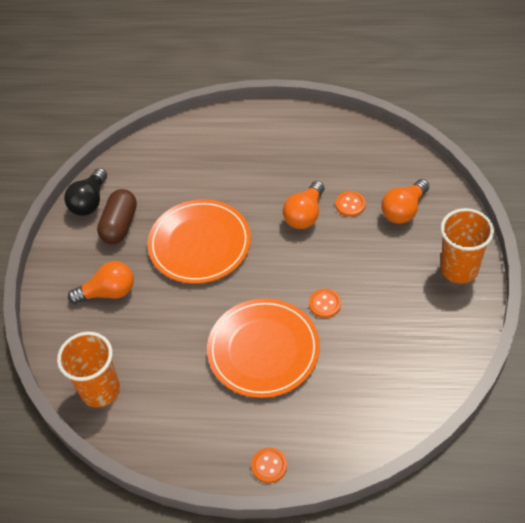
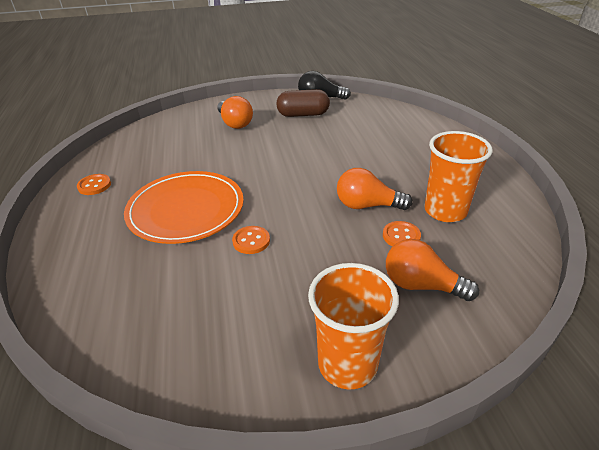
camera: 70 degrees right, 15 degrees down
orange cup [57,332,120,408] -> orange cup moved to [424,131,493,222]
orange plate [148,199,251,284] -> none
orange button [251,448,287,483] -> orange button moved to [77,174,111,195]

